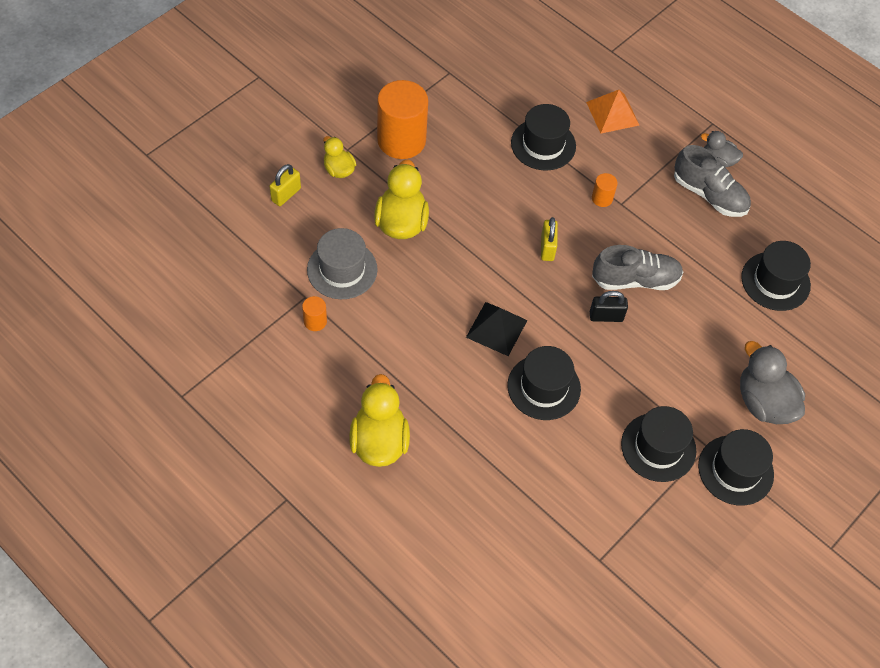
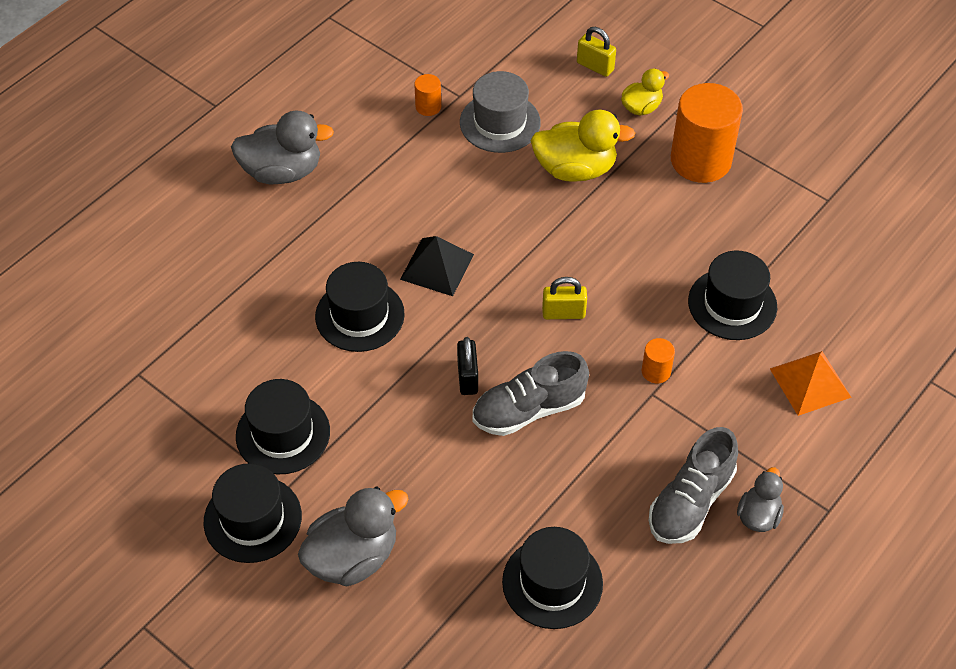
camera: 90 degrees right, 5 degrees down
yellow duck [349,374,410,467] -> grey duck [231,111,334,184]
grey shoe [592,245,683,290] -> grey shoe turned 75 degrees clockwise [473,351,589,436]

